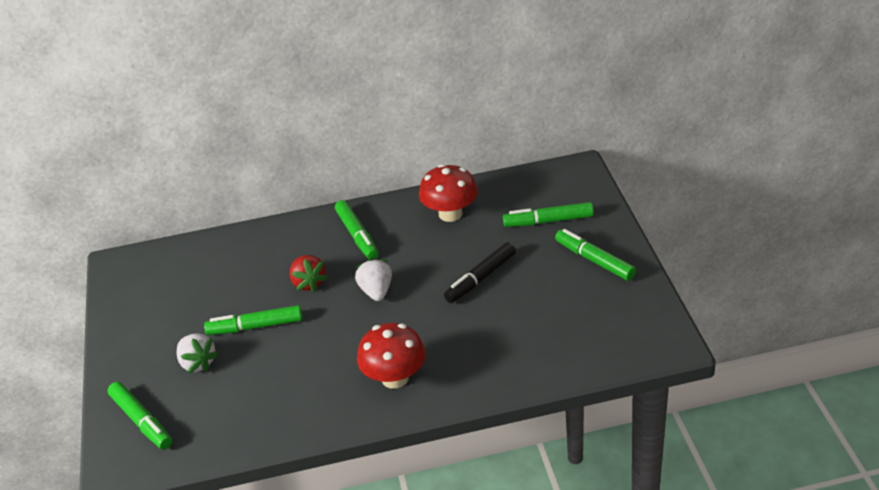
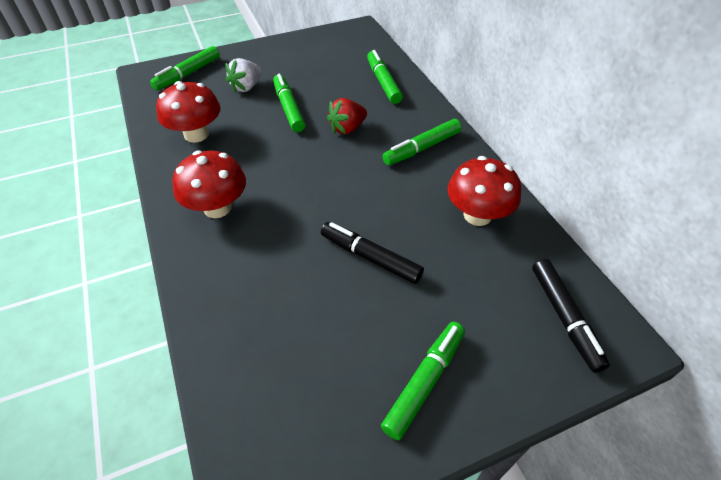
camera: 75 degrees right, 10 degrees up
white strawberry [355,258,392,301] -> none
green marker [503,202,594,227] -> green marker moved to [367,50,403,104]
none -> red mushroom [156,81,221,143]
none -> black marker [532,259,610,373]

